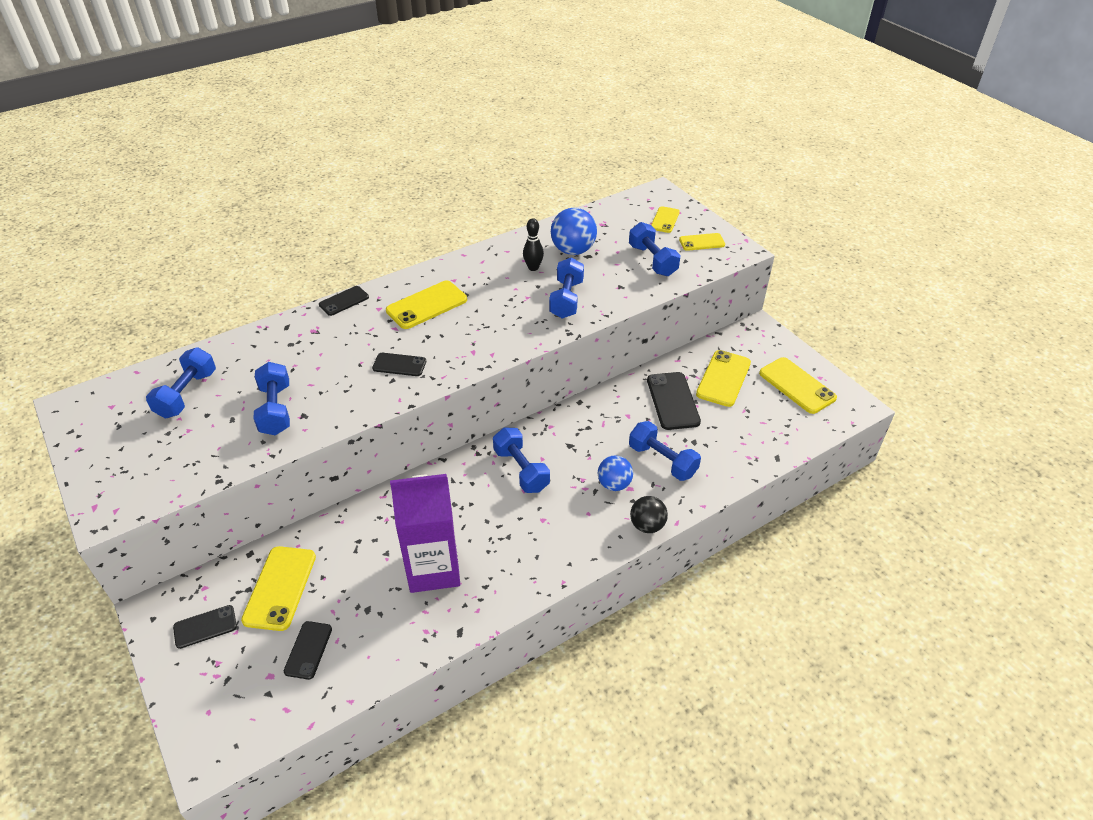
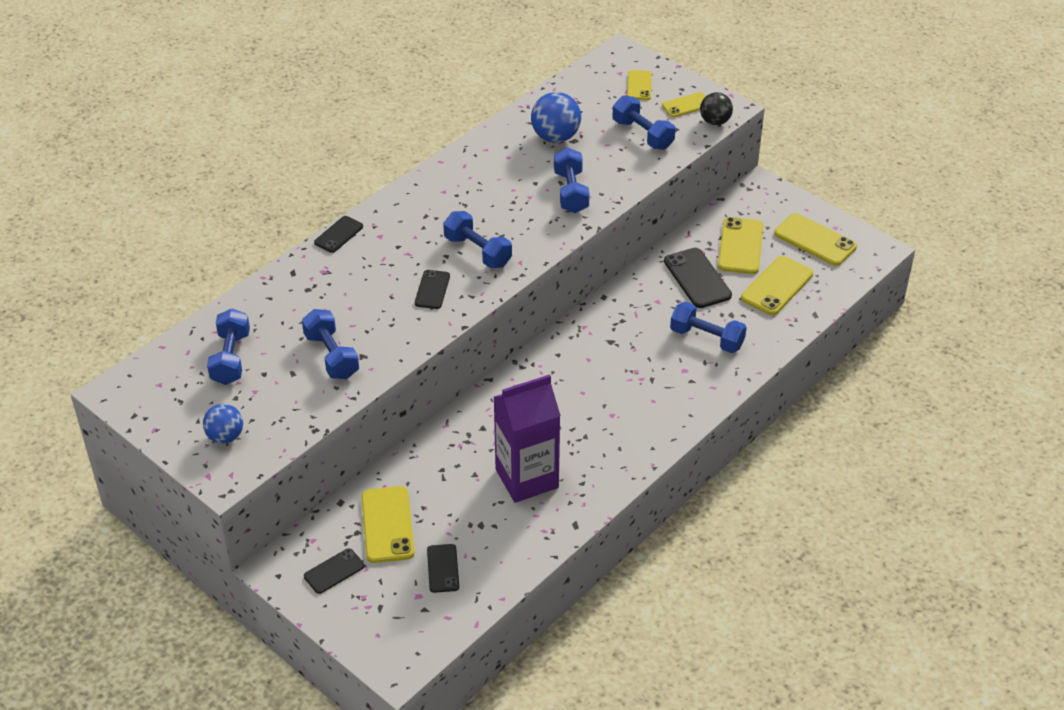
camera: 15 degrees left, 0 degrees up
black phone [372,353,426,376] -> black phone turned 75 degrees counterclockwise [415,270,450,309]
yellow phone [386,281,467,329] -> yellow phone moved to [741,256,813,315]
blue dumbbell [493,427,550,493] -> blue dumbbell moved to [443,211,512,268]
black bowling pin [523,218,544,271] -> none
blue ball [598,455,633,491] -> blue ball moved to [203,404,243,444]
black ball [630,496,668,533] -> black ball moved to [700,92,733,125]

